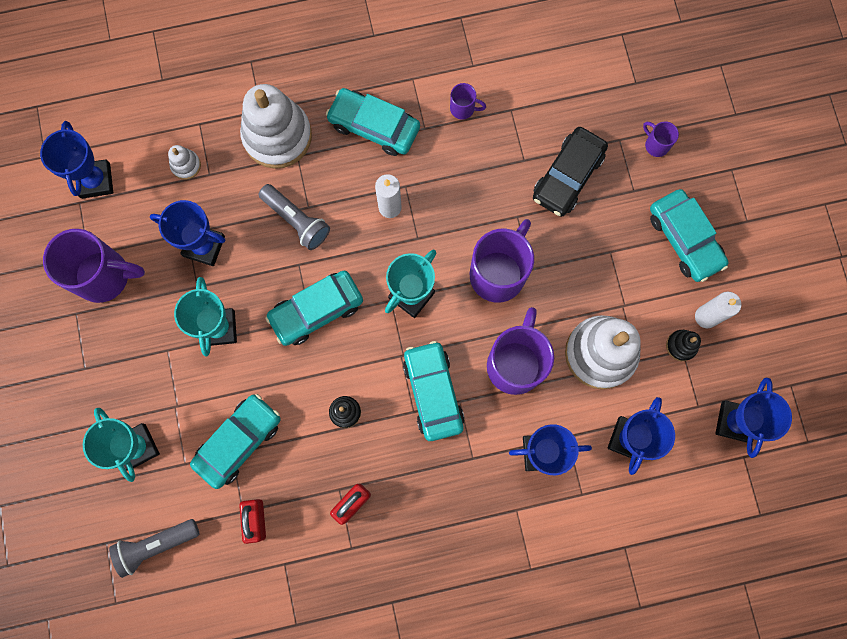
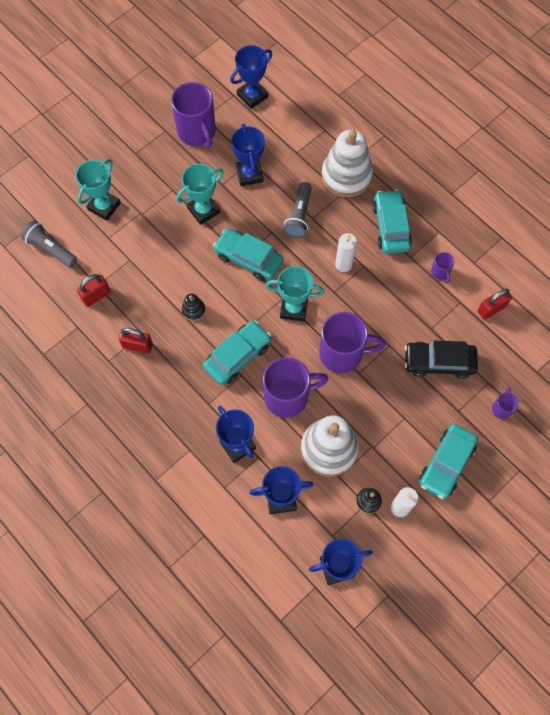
camera: 60 degrees right, 10 degrees down
white stacking toy [168,145,201,180] -> none
turquoise car [190,394,281,489] -> none
none -> red padlock [478,288,512,320]

